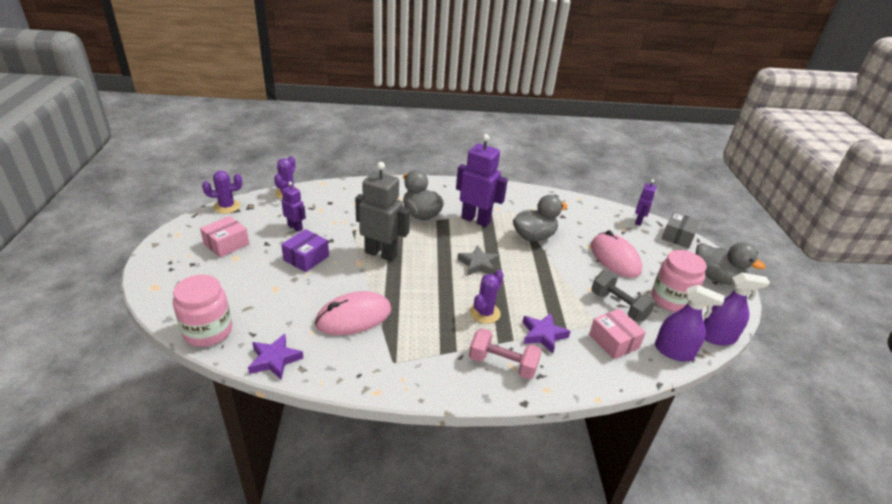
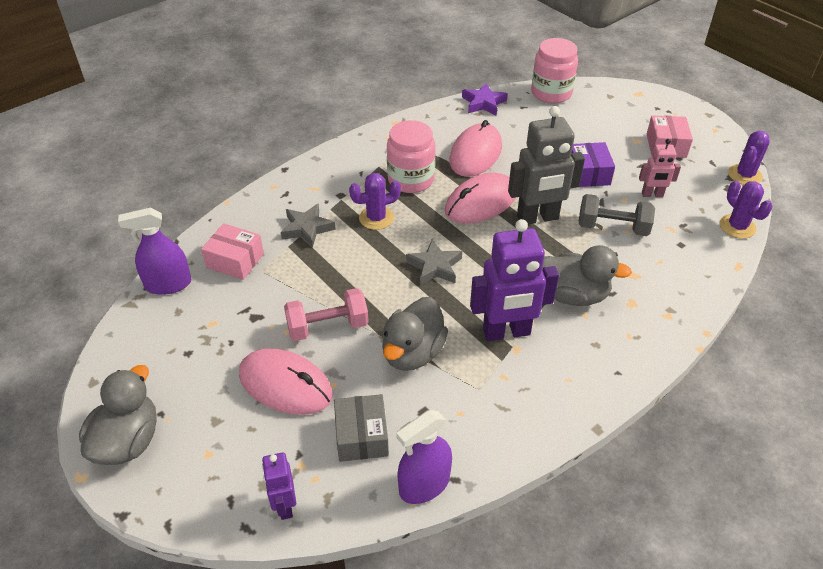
camera: 145 degrees right, 10 degrees up
purple robot [282,181,306,232] -> pink robot [639,139,681,197]
pink dumbbell [469,328,542,379] -> pink dumbbell moved to [284,288,369,341]
purple cactus [470,270,504,324] -> purple cactus turned 75 degrees clockwise [349,173,401,230]
purple star [522,313,571,353] -> grey star [281,204,336,248]
grey dumbbell [591,270,655,322] -> grey dumbbell moved to [579,194,655,236]
pink jar [651,250,707,312] -> pink jar moved to [387,120,435,193]
grey box [662,212,701,249] -> grey box moved to [334,394,389,462]
grey duck [696,242,765,285] -> grey duck turned 105 degrees clockwise [79,365,157,465]
purple spray bottle [704,273,770,345] -> purple spray bottle moved to [396,410,452,504]
none -> pink mouse [445,173,516,223]

